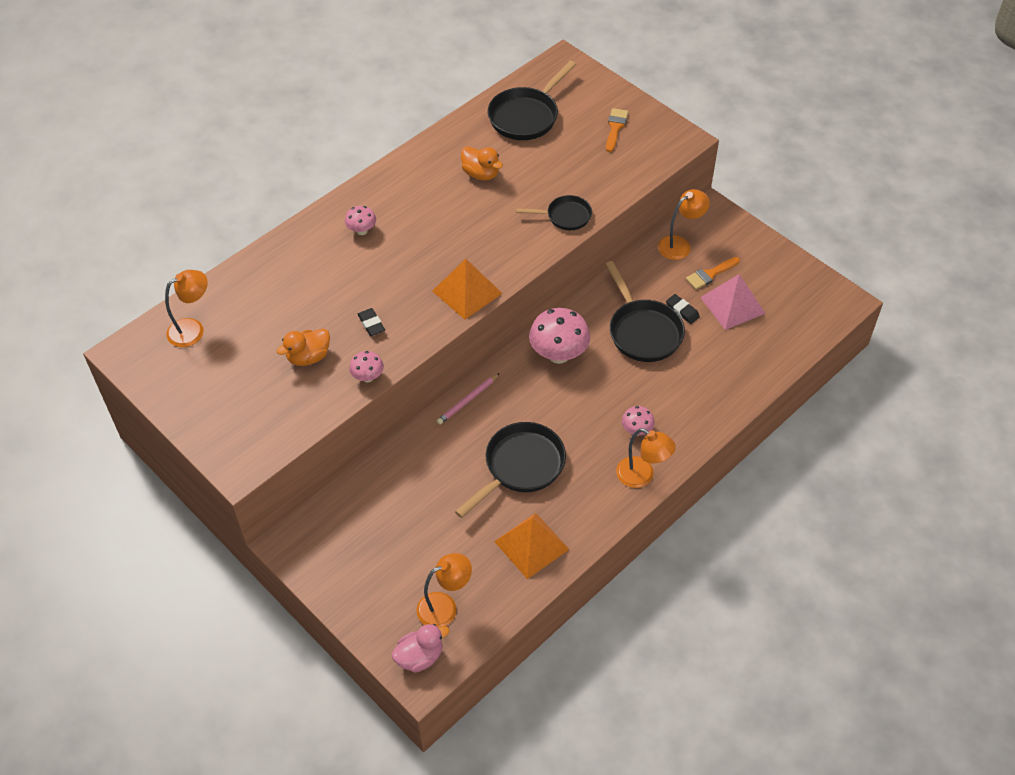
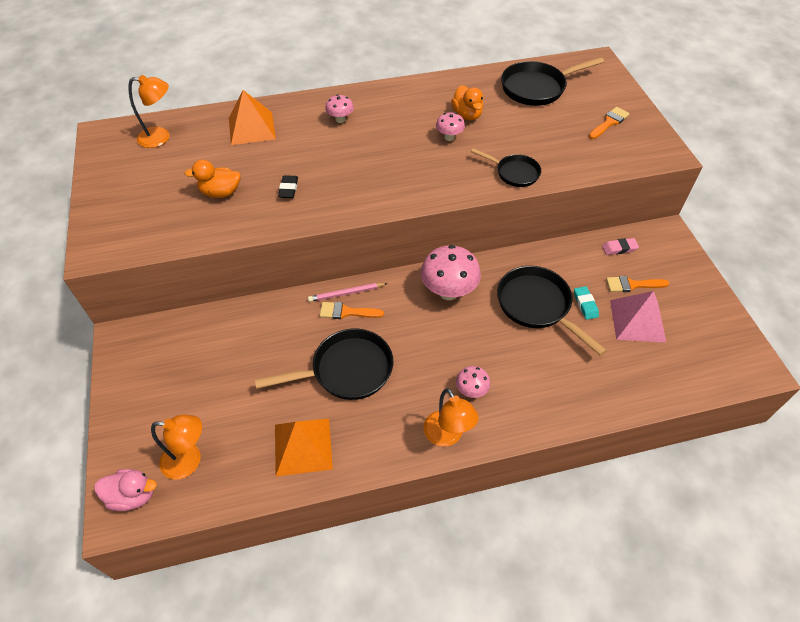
camera: 30 degrees right, 0 degrees up
pink mushroom [349,351,384,382] -> pink mushroom moved to [436,112,465,141]
orange pyramid [432,259,503,320] -> orange pyramid moved to [229,90,276,145]
black pan [605,261,685,362] -> black pan turned 135 degrees clockwise [497,266,607,356]
orange lamp [658,189,710,260] -> pink eraser [602,238,639,255]
black eraser [666,294,700,324] -> turquoise eraser [574,286,599,320]
none -> orange brush [320,302,384,319]

